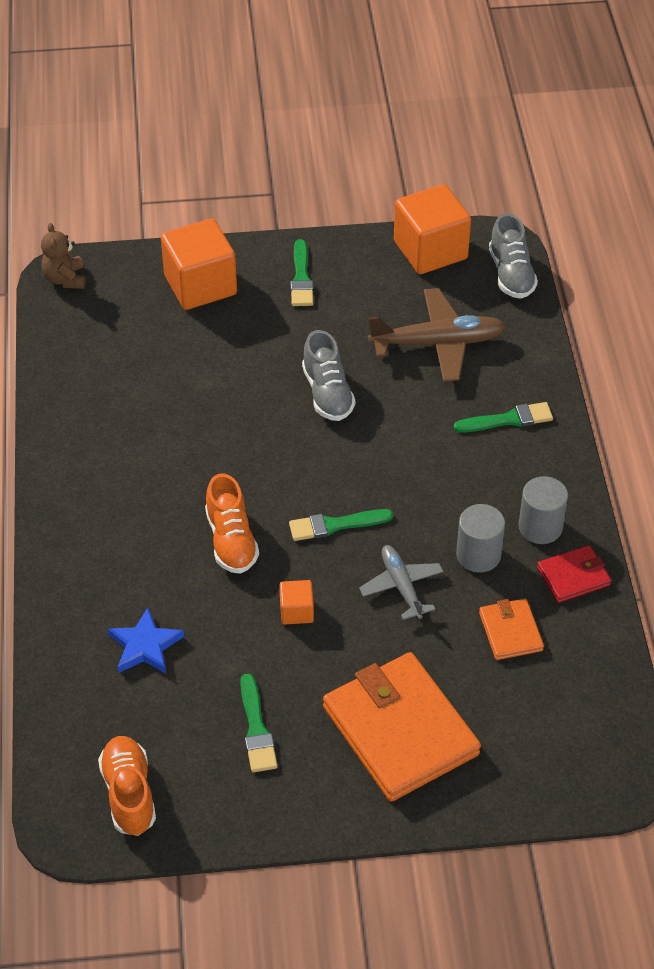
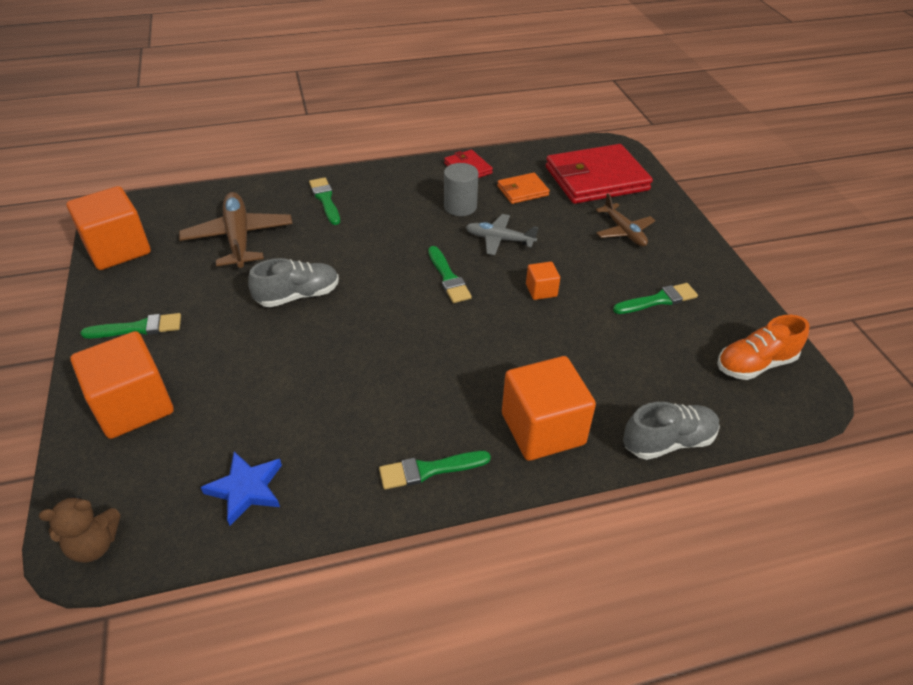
camera: 100 degrees left, 5 degrees down
blue star [108,608,184,674] -> blue star moved to [201,452,282,526]
orange shoe [205,474,259,574] -> none
orange wallet [323,652,481,802] -> brown plane [596,193,655,246]
grey plane [359,545,443,620] -> grey plane turned 45 degrees clockwise [466,214,538,255]
grey shoe [489,213,538,299] -> grey shoe moved to [623,402,720,460]
grey cylinder [518,476,568,544] -> none
none -> green brush [379,451,491,489]
none -> orange cube [502,356,596,461]
none -> red wallet [546,144,653,204]

